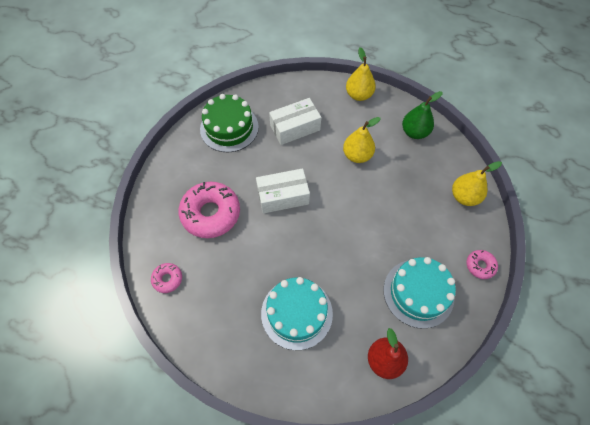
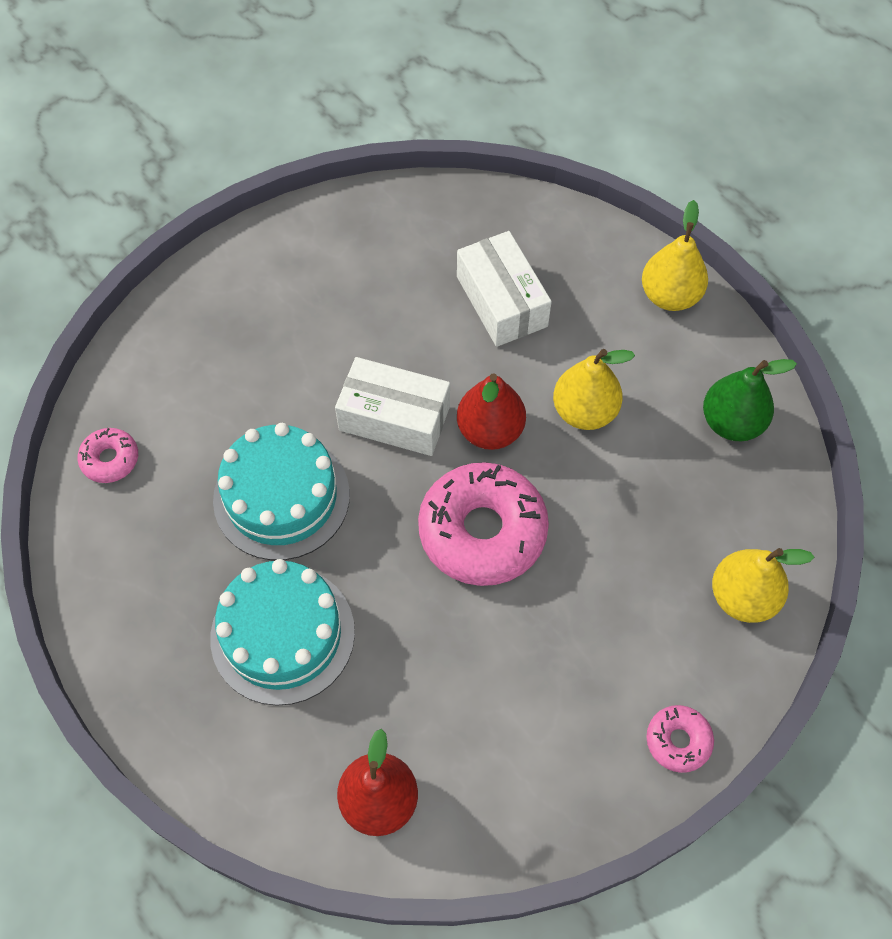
camera: 30 degrees right, 0 degrees up
pink donut [178,182,240,238] -> pink donut moved to [418,462,549,586]
green cake [200,94,259,152] -> none
white box [269,98,321,145] -> white box turned 60 degrees clockwise [457,231,552,347]
turquoise cake [384,257,456,329] -> turquoise cake moved to [213,423,350,560]
none -> red pear [457,373,526,450]

